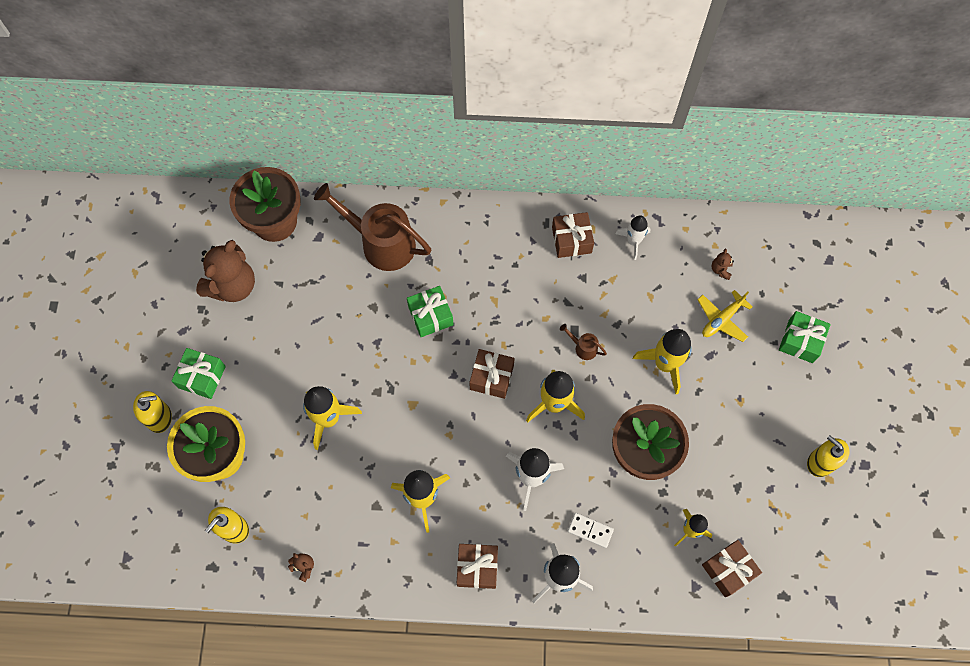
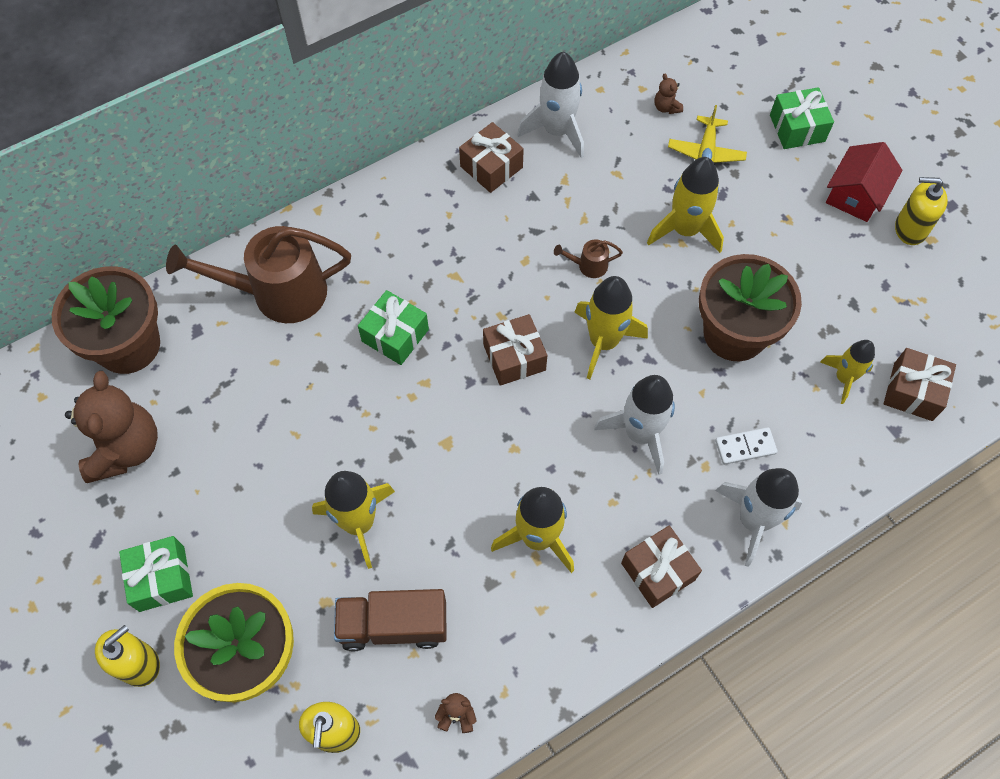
camera: 35 degrees left, 5 degrees down
white rocket [615,215,651,260] -> white rocket [517,51,584,158], size x1.58
none -> brown truck [334,589,447,651]
none -> red house [826,142,902,222]

